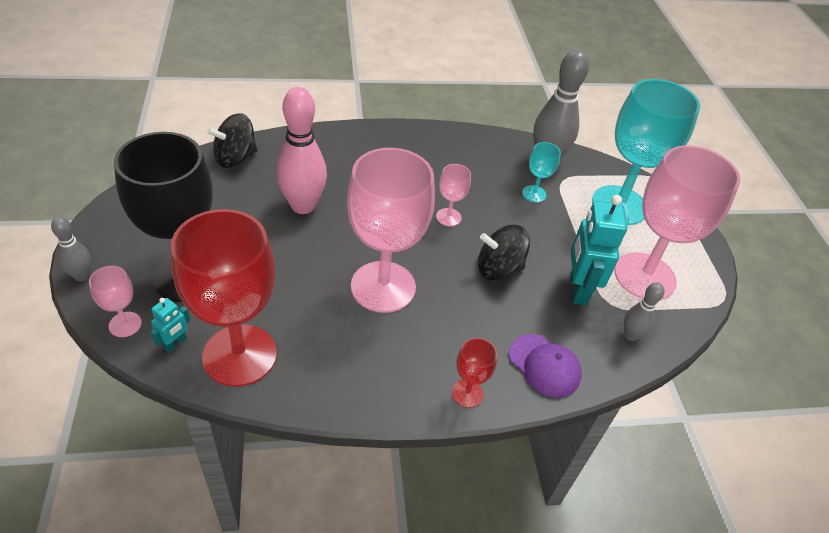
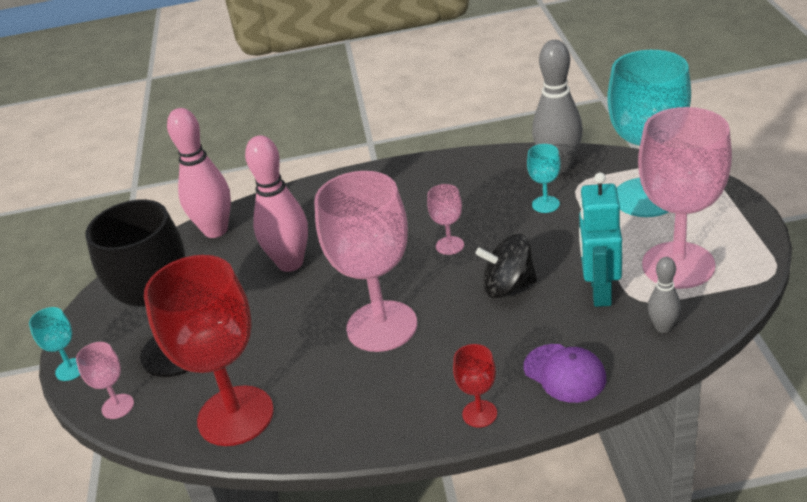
camera: 10 degrees right, 10 degrees down
grey bowling pin [51,217,91,281] -> turquoise goblet [29,307,80,381]
turquoise robot [150,298,190,352] -> none
black spinning top [207,113,257,168] -> pink bowling pin [167,108,231,238]

